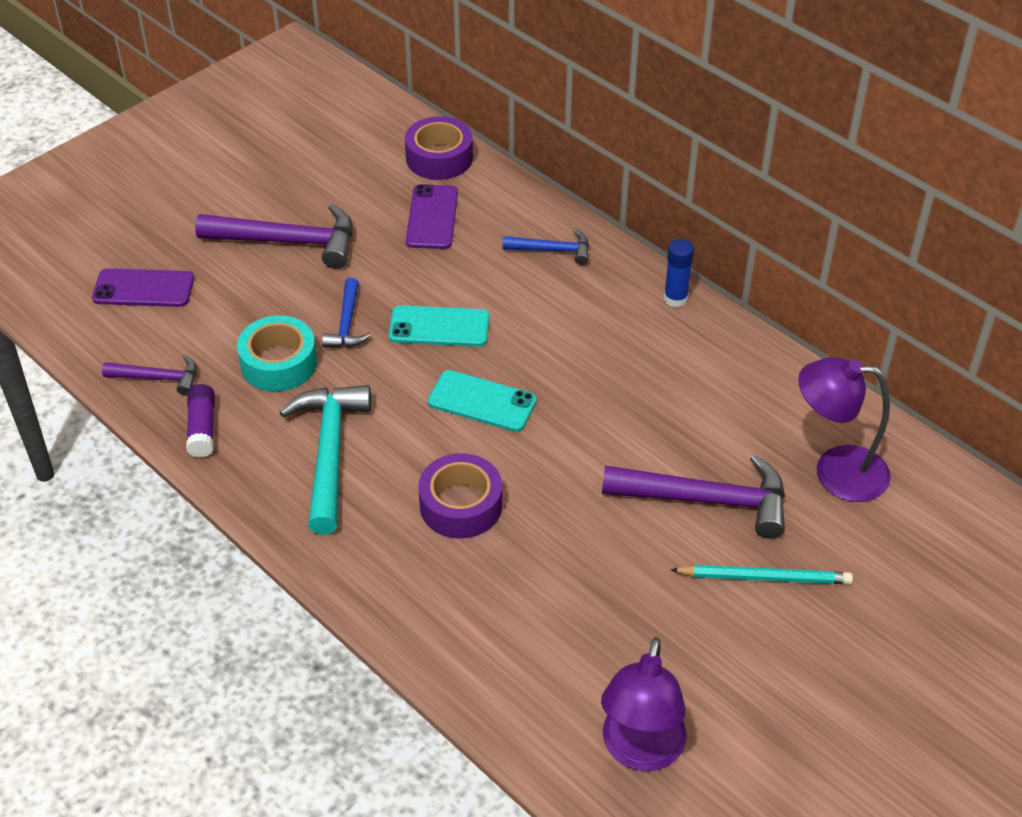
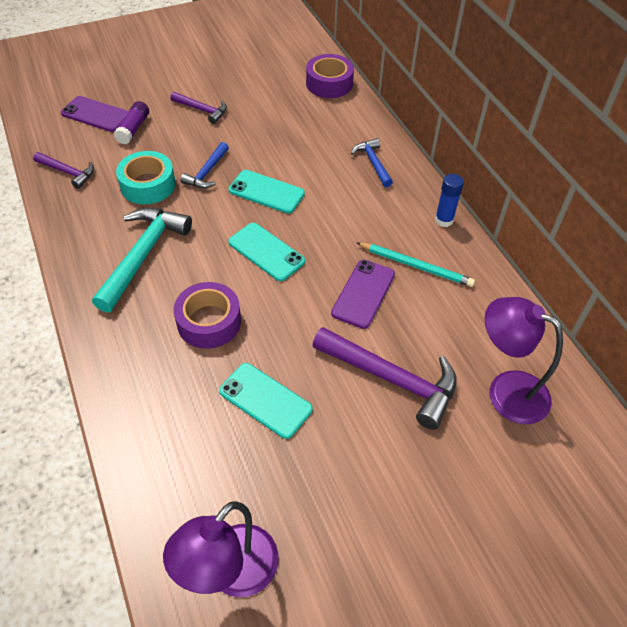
camera: 20 degrees right, 5 degrees up
purple glue stick [186,384,215,458] -> purple glue stick moved to [114,101,149,145]
purple hammer [195,204,353,269] -> purple hammer [170,92,227,124], size x0.55
purple phone [406,184,458,249] -> purple phone moved to [331,260,395,329]
blue hammer [503,229,589,265] -> blue hammer turned 135 degrees counterclockwise [351,138,393,187]
turquoise pencil [671,565,853,584] -> turquoise pencil moved to [356,242,475,287]
none -> turquoise phone [219,363,313,439]

